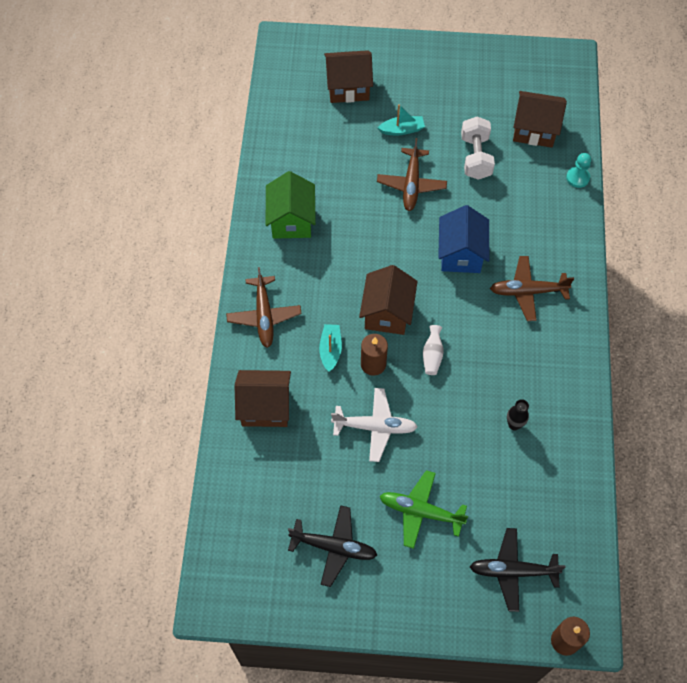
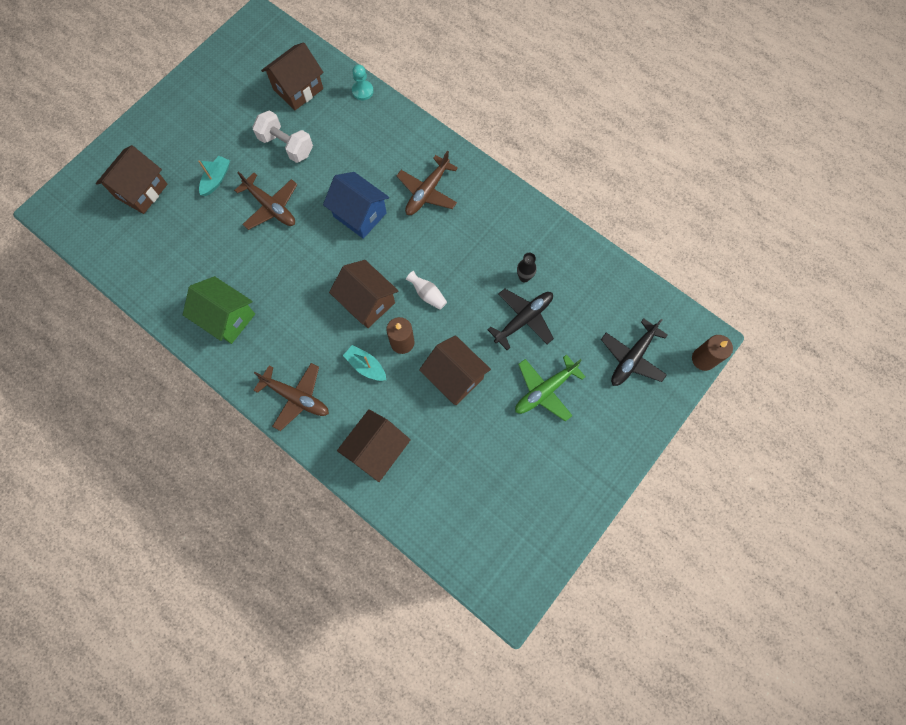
camera: 55 degrees left, 10 degrees up
black plane [288,505,377,587] -> black plane moved to [488,288,554,350]
white plane [331,388,417,462] -> brown house [419,335,491,405]

